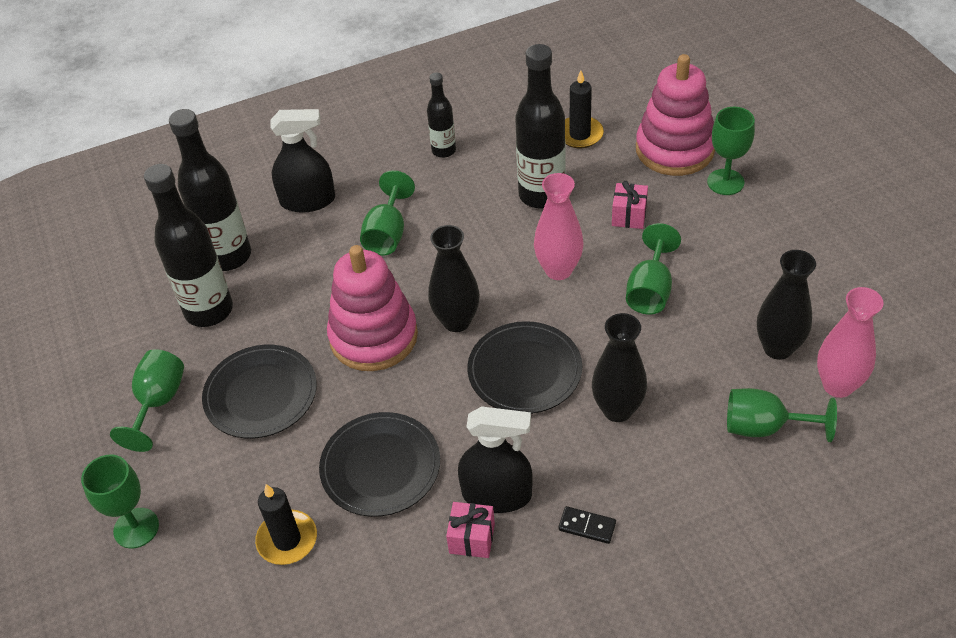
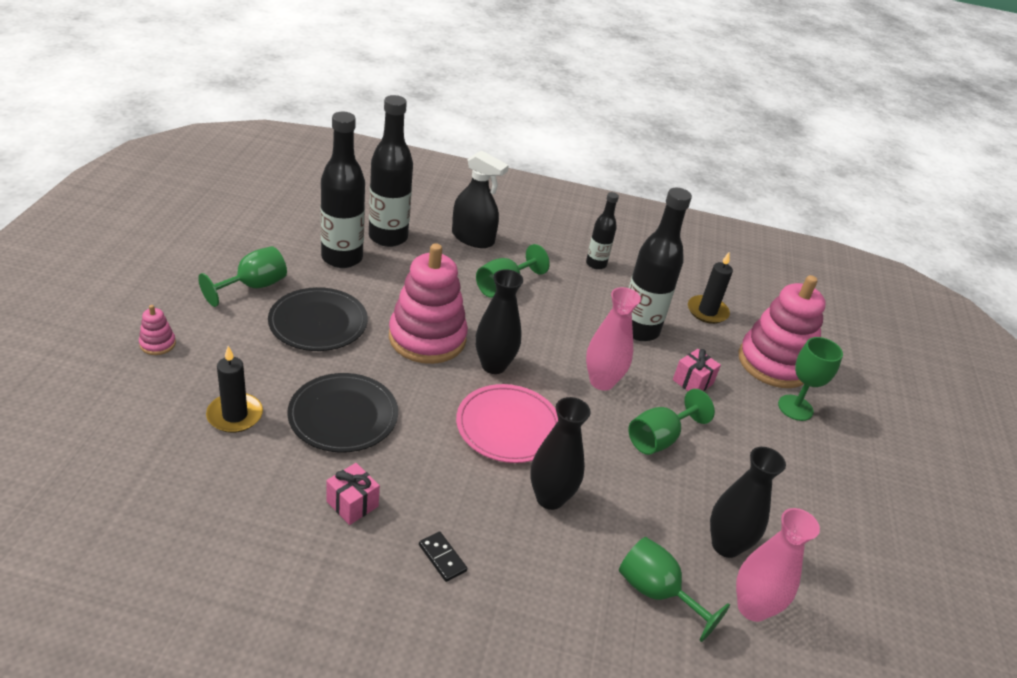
camera: 25 degrees right, 10 degrees down
green goblet [81,454,159,549] -> pink stacking toy [139,305,176,355]
black spray bottle [458,406,533,513] -> none
black plate [467,321,582,414] -> pink plate [456,384,558,463]

